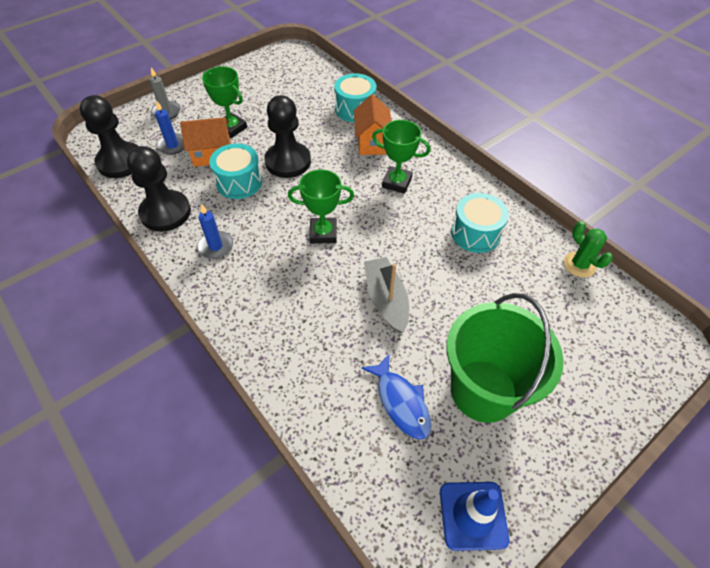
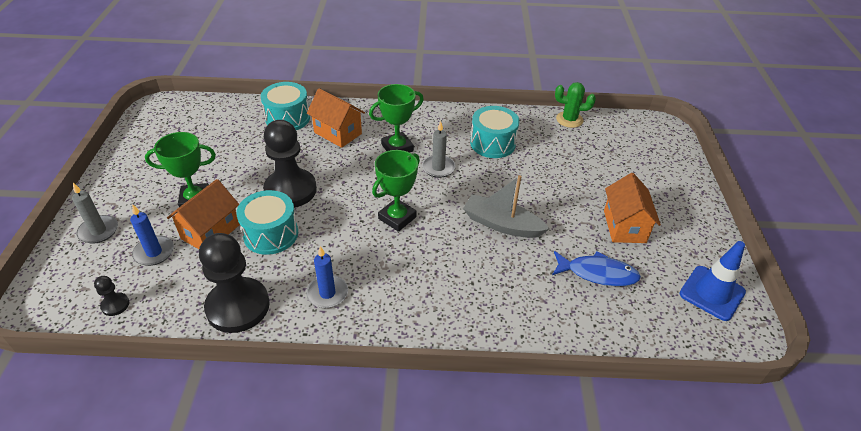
camera: 50 degrees left, 10 degrees down
black pawn [80,95,139,178] -> black pawn [94,276,129,316], size x0.42
green bucket [447,293,564,423] -> orange house [604,173,661,243]
none -> grey candle [422,121,455,178]

